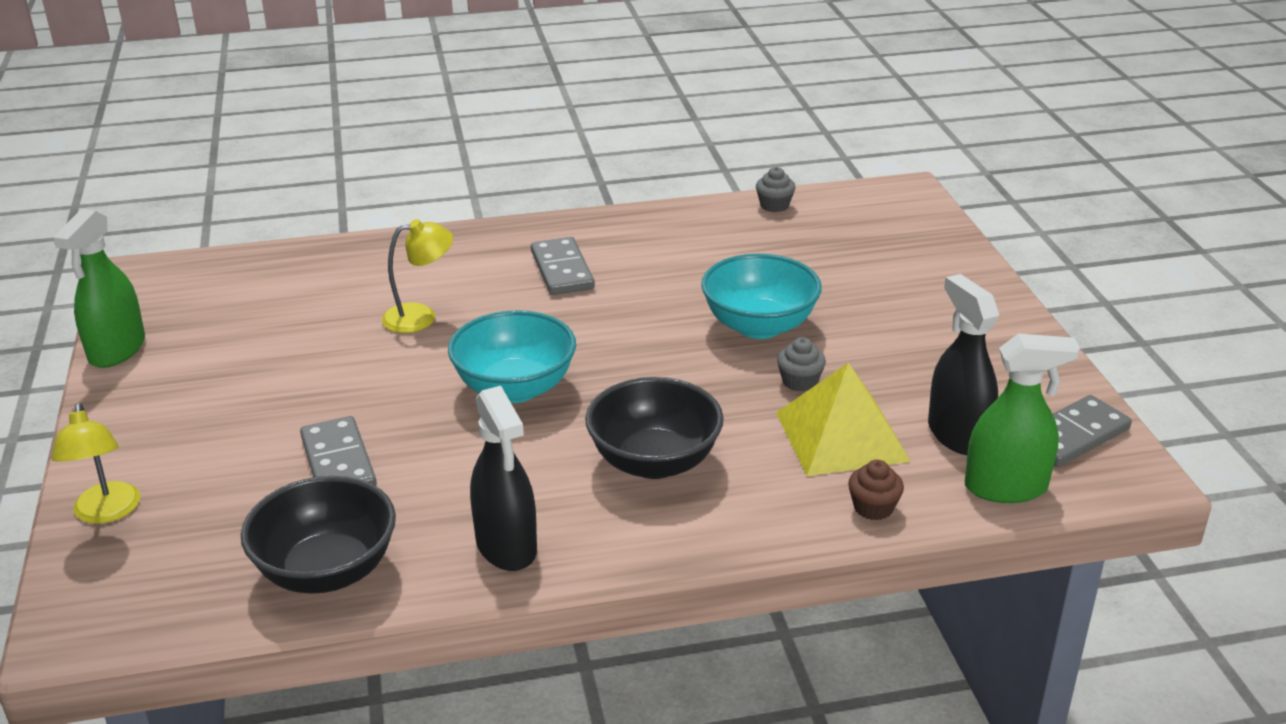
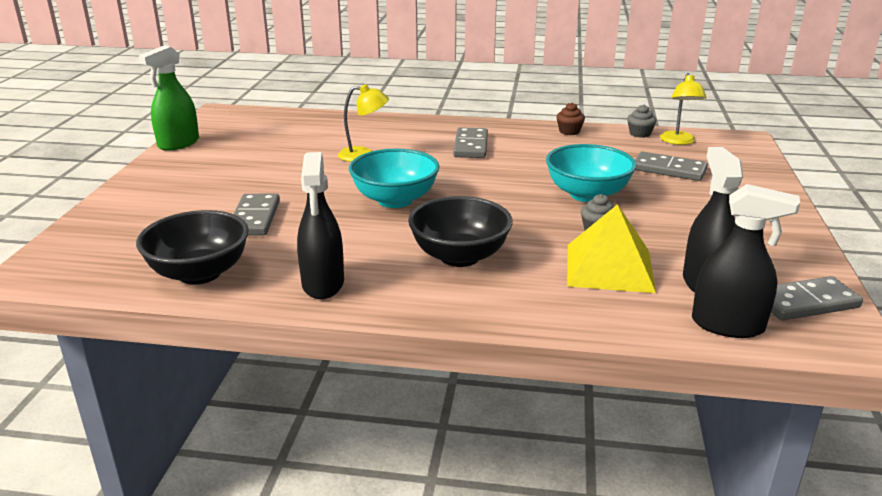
camera: 20 degrees right, 5 degrees down
yellow lamp [51,403,140,524] -> yellow lamp moved to [660,73,707,145]
brown cupcake [848,460,904,521] -> brown cupcake moved to [556,102,585,135]
green spray bottle [965,334,1080,503] -> black spray bottle [692,184,800,338]
none -> grey domino [635,151,708,181]

